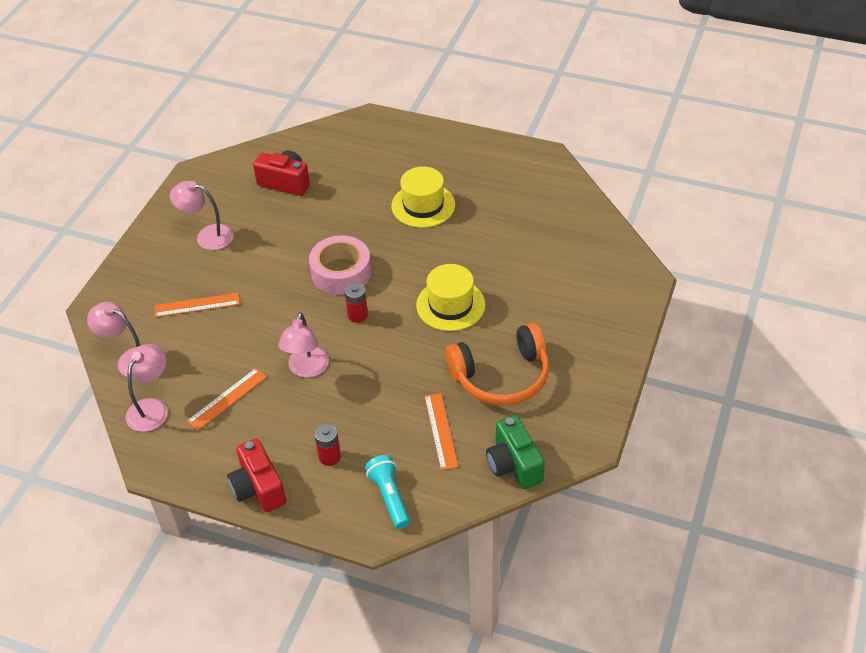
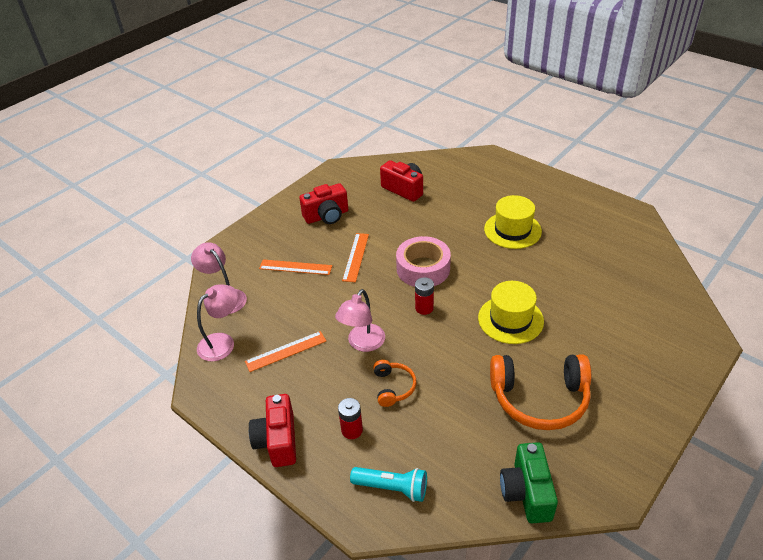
camera: 20 degrees right, 5 degrees down
pink lamp [170,181,234,250] -> red camera [299,183,348,224]
turquoise flashlight [365,455,410,529] -> turquoise flashlight turned 105 degrees clockwise [350,467,427,502]
orange ruler [424,393,458,470] -> orange ruler moved to [342,233,369,282]
none -> orange headphones [373,360,416,407]

